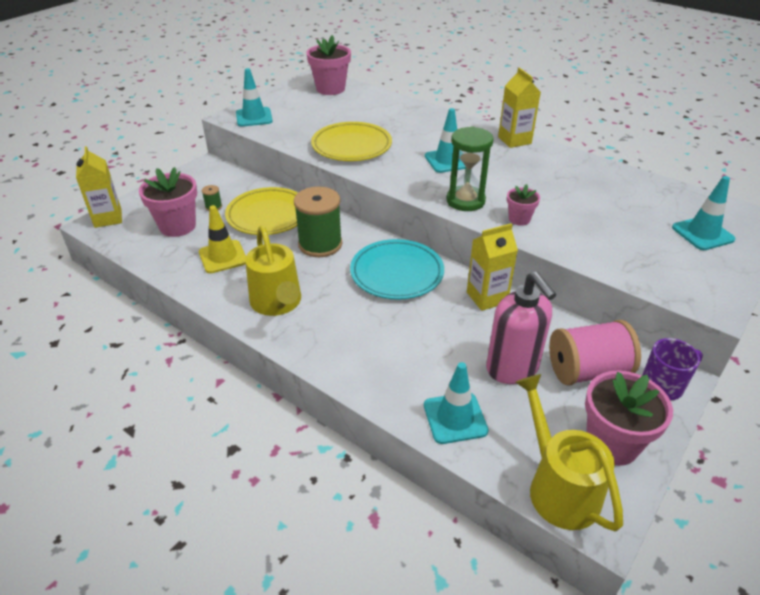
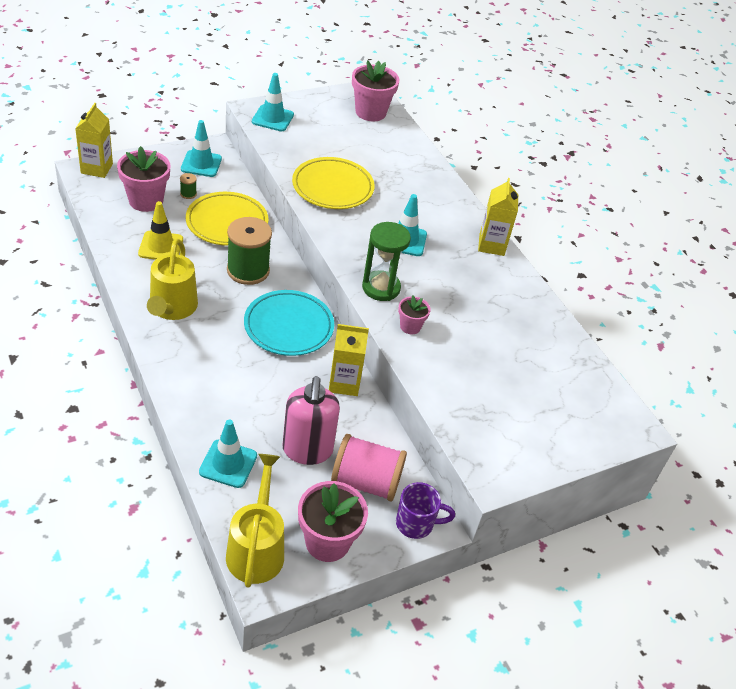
camera: 20 degrees right, 5 degrees up
turquoise traffic cone [672,176,735,250] -> turquoise traffic cone moved to [181,120,222,177]

